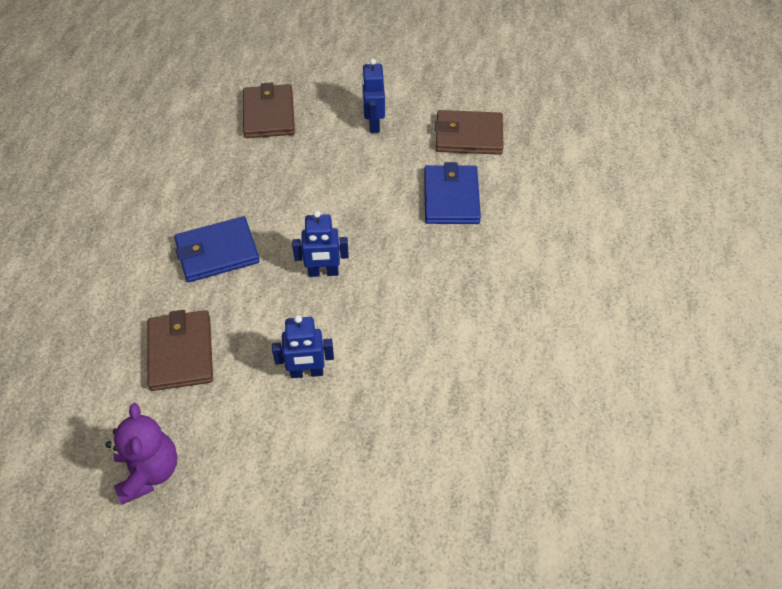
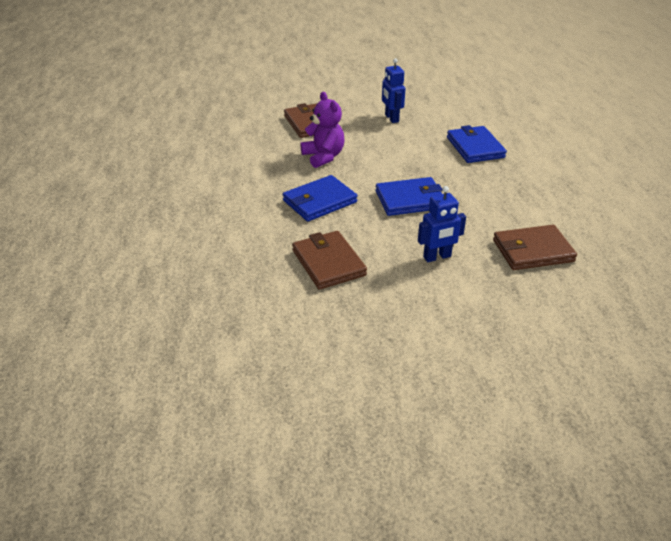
camera: 15 degrees left, 15 degrees down
purple teddy bear [106,403,177,505] -> purple teddy bear moved to [301,92,345,168]
blue robot [292,210,349,277] -> blue wallet [375,177,443,216]
brown wallet [435,110,504,155] -> brown wallet moved to [493,225,577,270]

